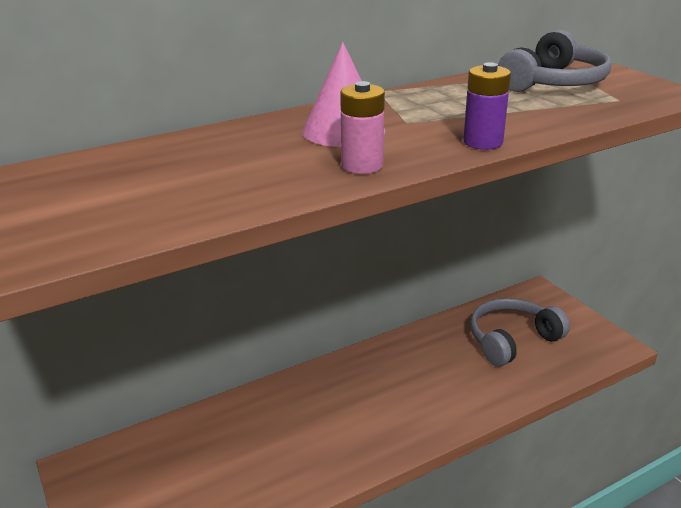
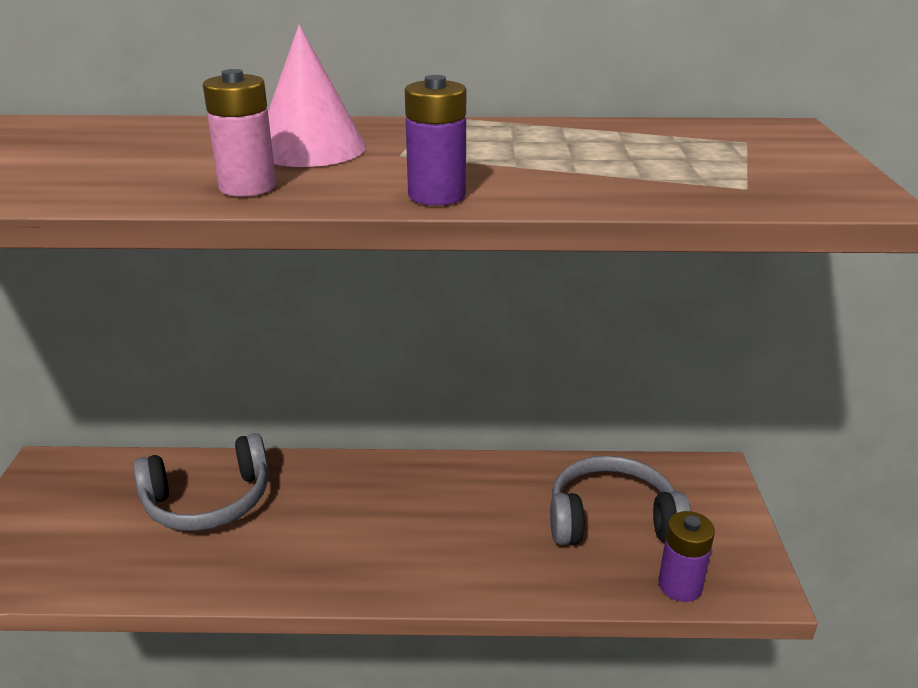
camera: 30 degrees right, 0 degrees up
grey headphones [498,30,611,92] -> grey headphones moved to [133,433,269,531]
none -> purple battery [658,511,715,602]

